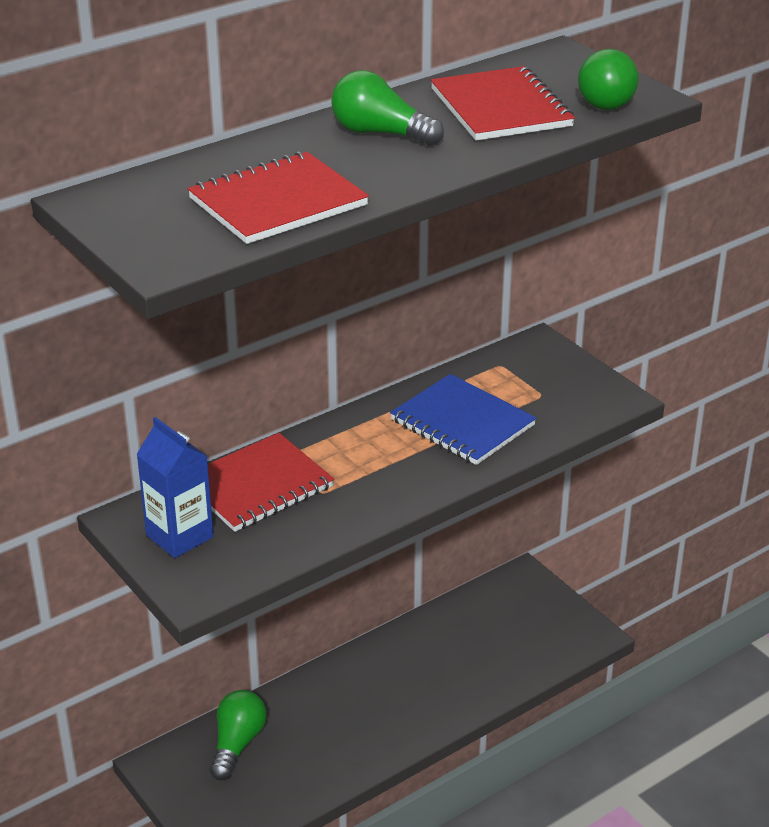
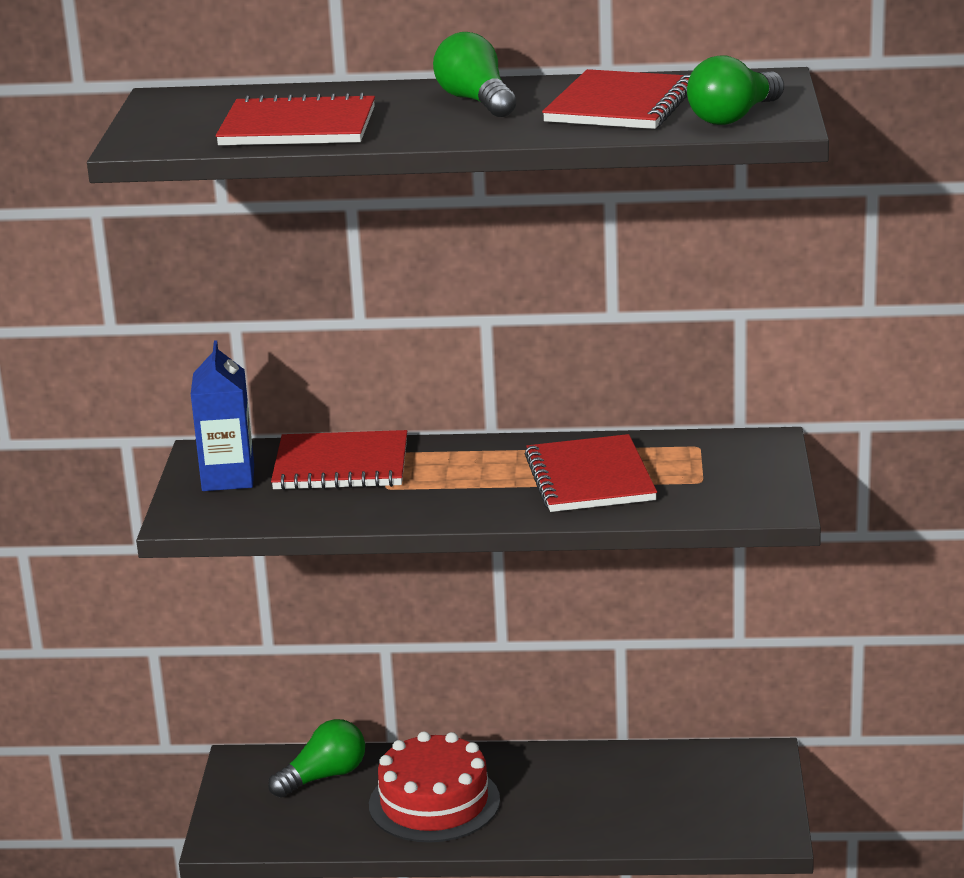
camera: 40 degrees right, 10 degrees down
blue notebook [390,374,536,465] -> red notebook [525,434,657,512]
none -> red cake [369,731,500,843]

